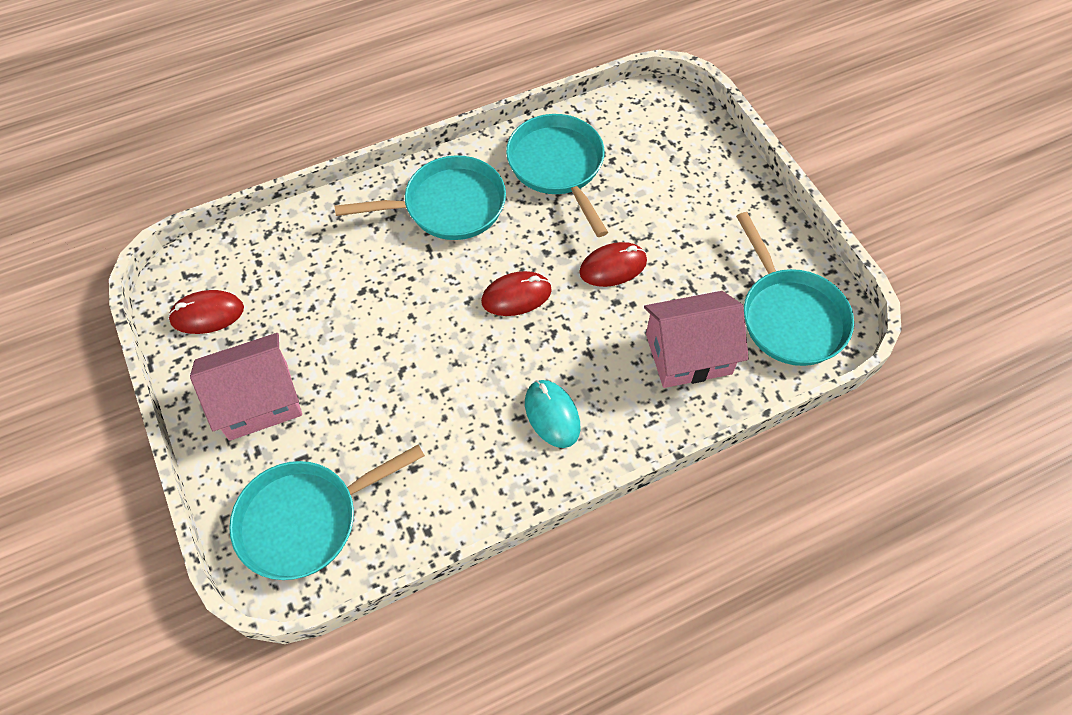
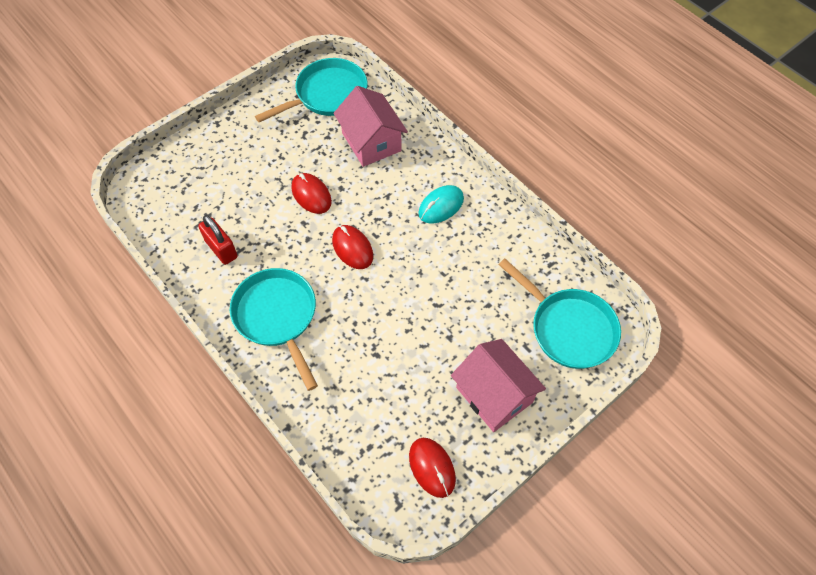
camera: 105 degrees left, 0 degrees up
turquoise pan [506,114,608,237] -> red padlock [198,215,238,265]

